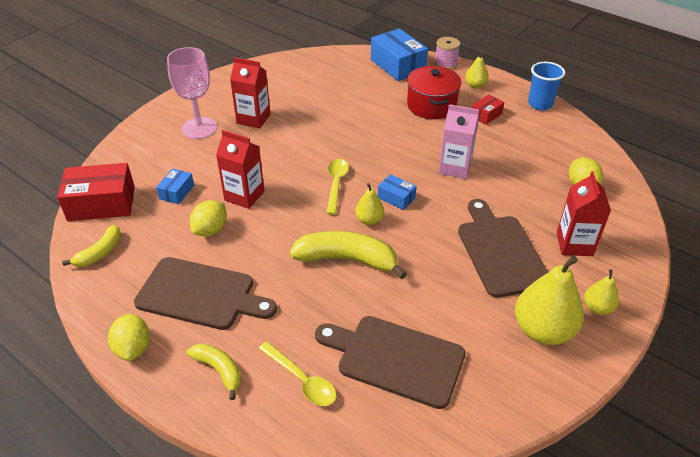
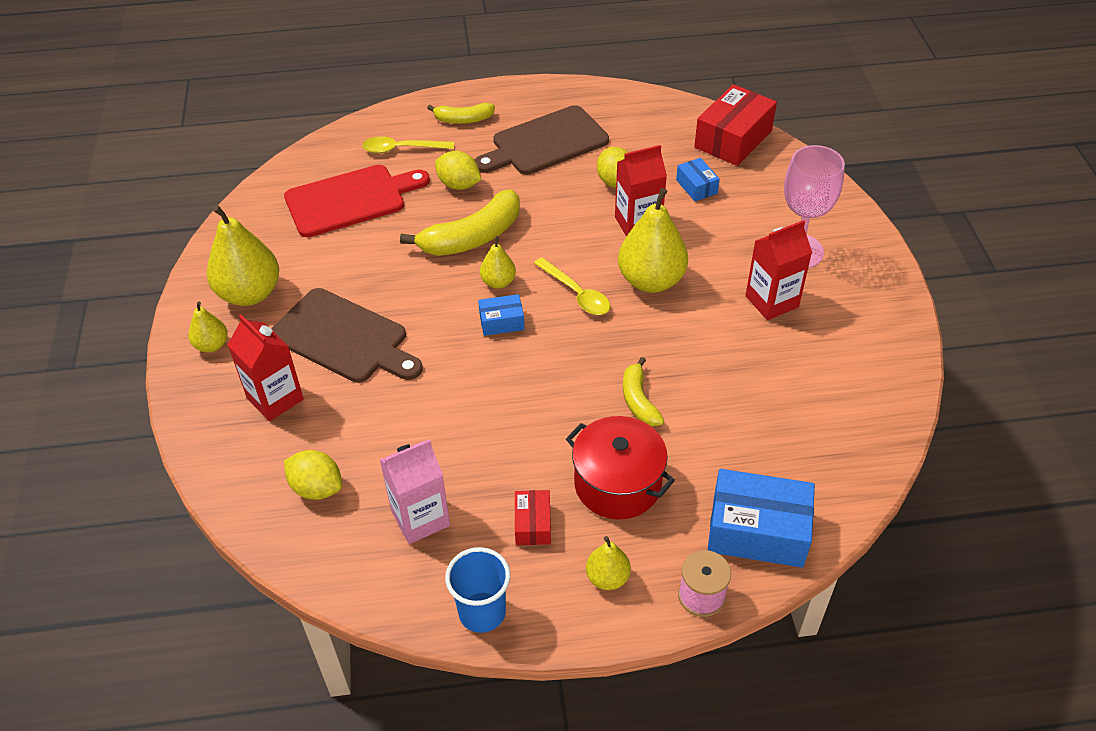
camera: 135 degrees right, 5 degrees up
yellow banana [62,225,121,267] -> yellow banana moved to [623,357,664,426]
yellow lemon [108,313,150,361] -> yellow lemon moved to [435,151,481,190]
brown cutting board [315,316,465,409] -> red cutting board [284,165,430,237]
pink carton [439,104,479,179] -> pink carton moved to [380,439,450,544]
none -> yellow pear [618,188,688,293]

